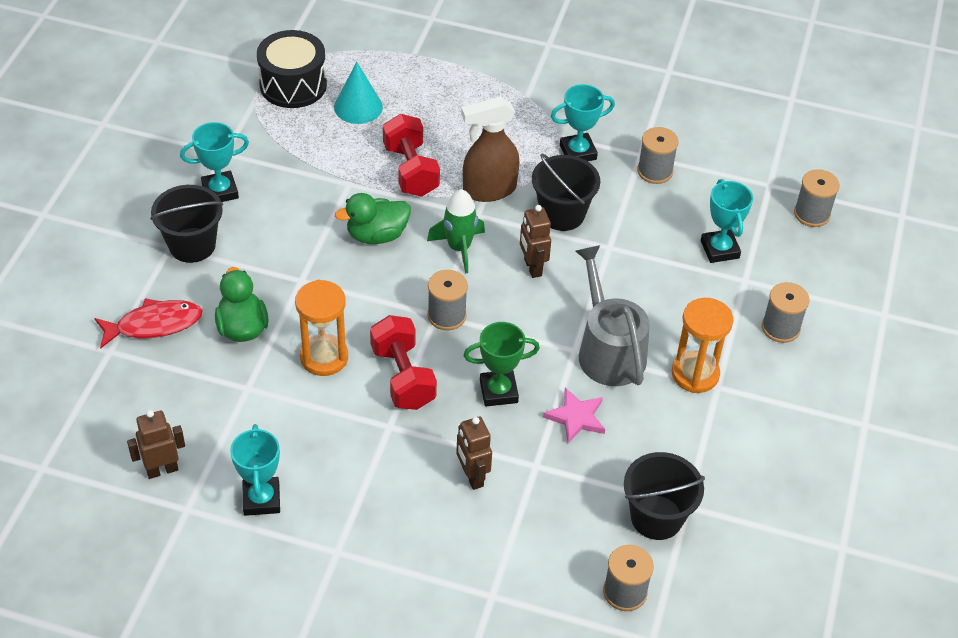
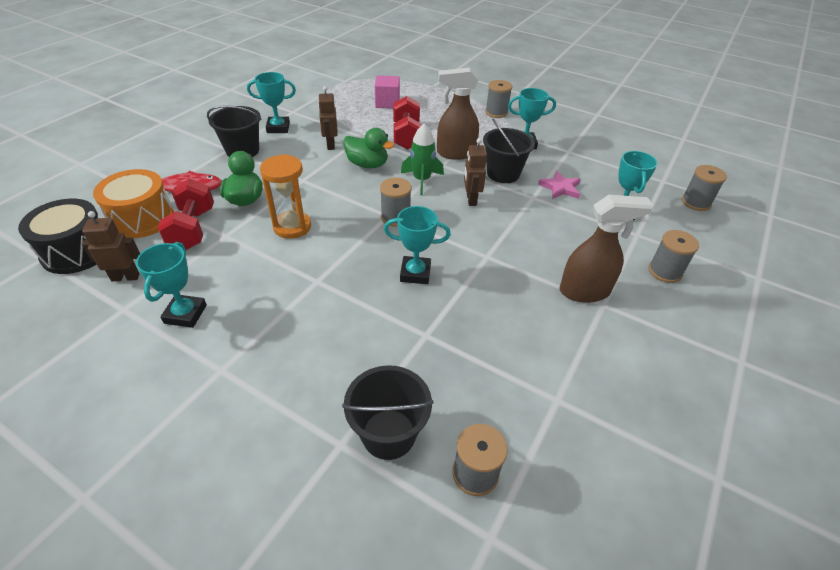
camera: 15 degrees right, 5 degrees down
black drum [257,30,327,108] -> black drum moved to [18,199,98,274]
turquoise cone [334,62,383,124] -> pink cube [375,75,400,109]
green duck [335,193,411,244] -> green duck turned 150 degrees counterclockwise [343,128,394,168]
red dumbbell [370,315,437,410] -> red dumbbell moved to [157,179,214,250]
brown robot [456,416,492,490] -> brown robot moved to [318,86,338,150]
green trophy [464,322,540,406] -> turquoise trophy [384,206,451,284]
pink star [543,388,605,443] -> pink star moved to [538,171,581,199]
grey watering can [575,245,650,386] -> none
black bucket [624,452,705,540] -> black bucket moved to [342,365,433,460]
grey spool [637,127,679,184] -> grey spool moved to [485,80,512,118]
orange hourglass [672,298,733,393] -> brown spray bottle [560,195,653,303]
none -> orange drum [93,169,174,238]

